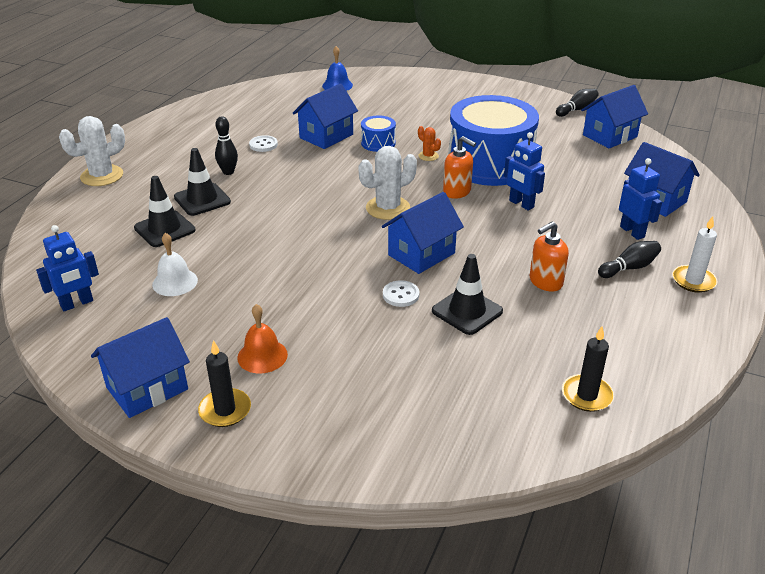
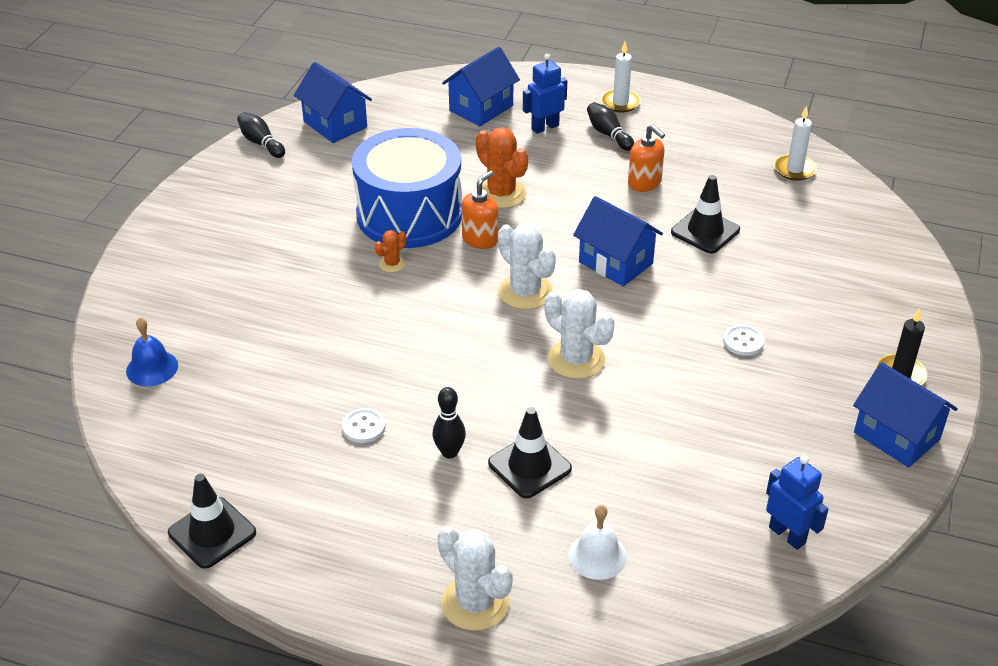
camera: 95 degrees left, 5 degrees up
black traffic cone [134,176,195,247] -> black traffic cone moved to [168,474,256,569]
white bell [152,233,198,296] -> white bell moved to [568,505,627,580]
orange bell [237,304,288,373] -> none
blue house [293,83,358,149] -> none
blue drum [361,115,396,152] -> none
white button [383,280,420,307] -> white button moved to [723,325,765,356]
blue robot [504,132,545,211] -> orange cactus [476,127,528,208]
black candle [562,326,614,412] -> white candle [774,106,817,181]
none -> white cactus [544,289,615,379]

